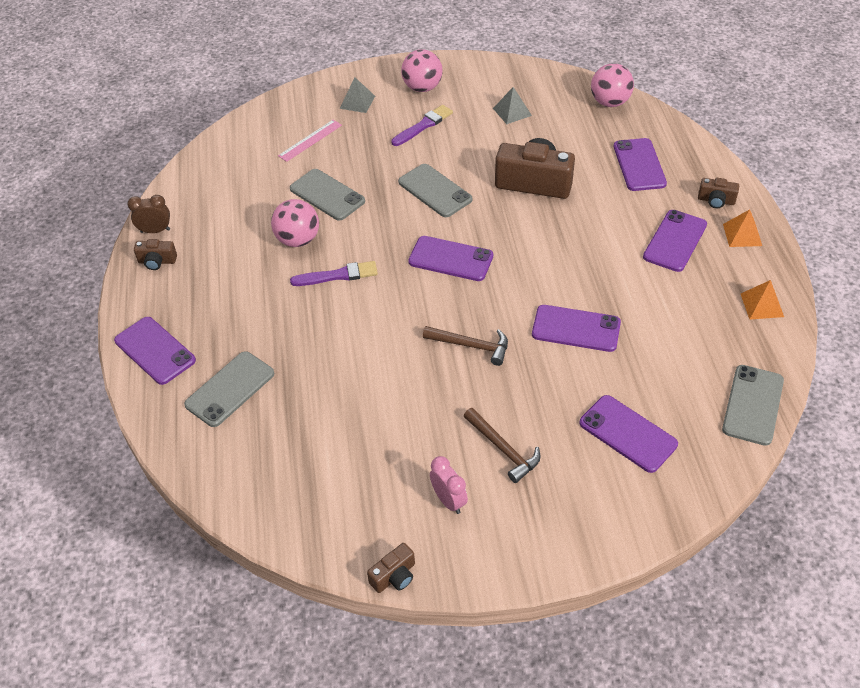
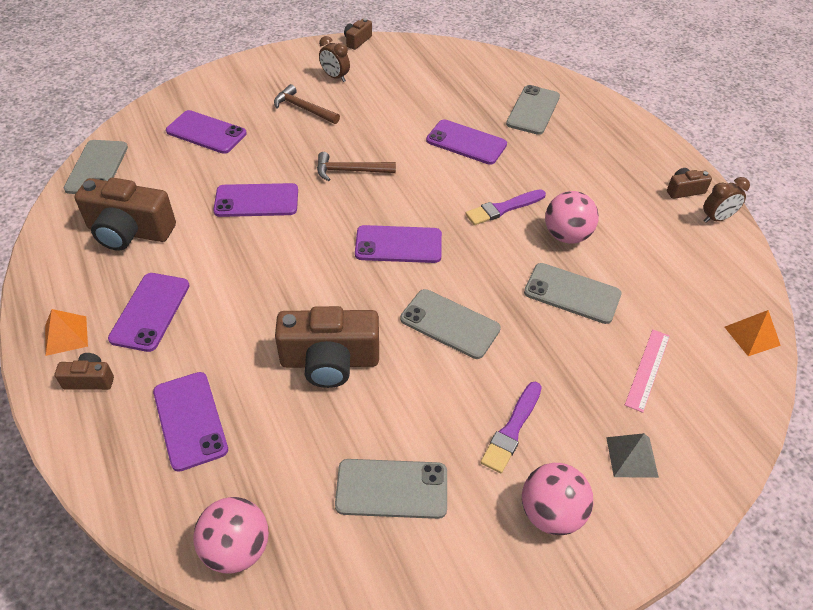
camera: 160 degrees right, 0 degrees up
purple phone [114,317,196,385] -> purple phone moved to [426,120,507,165]
pink clock [430,456,468,514] -> brown clock [319,36,350,82]
grey pyramid [493,87,532,124] -> grey phone [335,459,447,519]
orange pyramid [741,280,784,320] -> orange pyramid moved to [725,310,781,356]
none -> brown camera [75,178,176,251]

